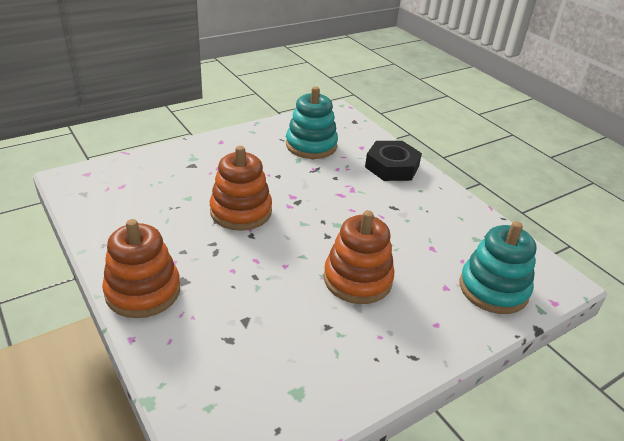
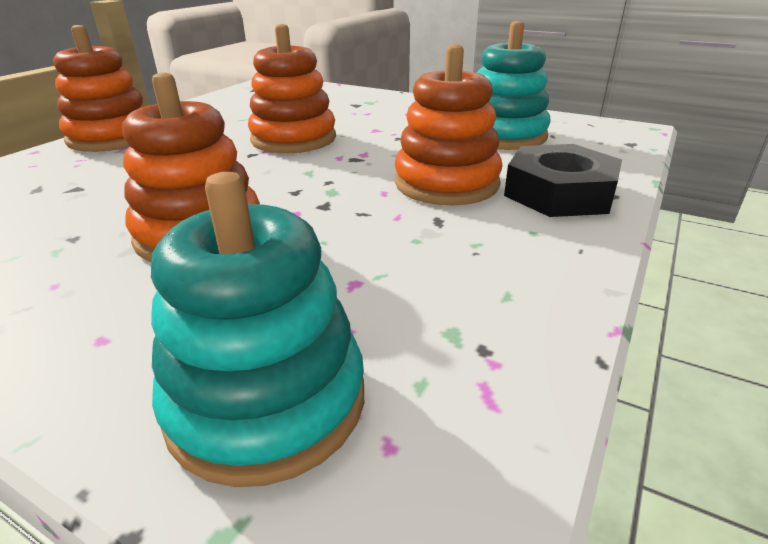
camera: 65 degrees right, 5 degrees down
none -> orange stacking toy [395,44,502,205]

